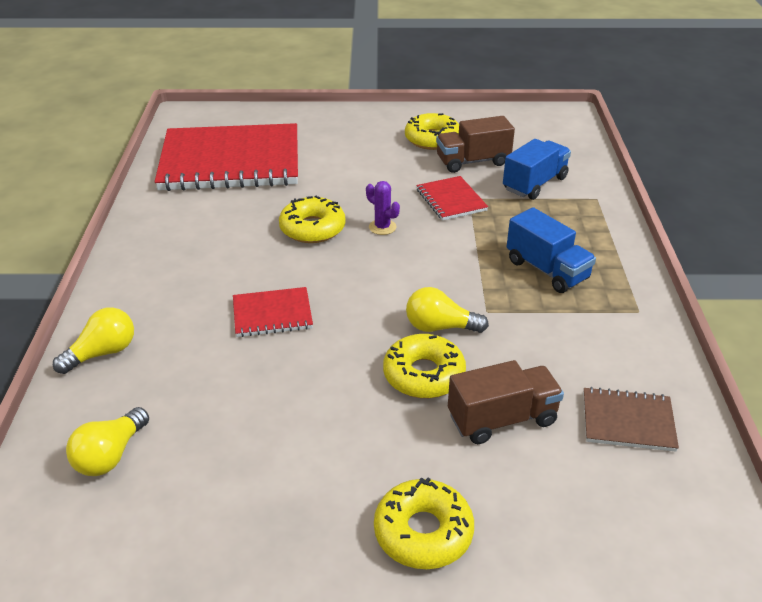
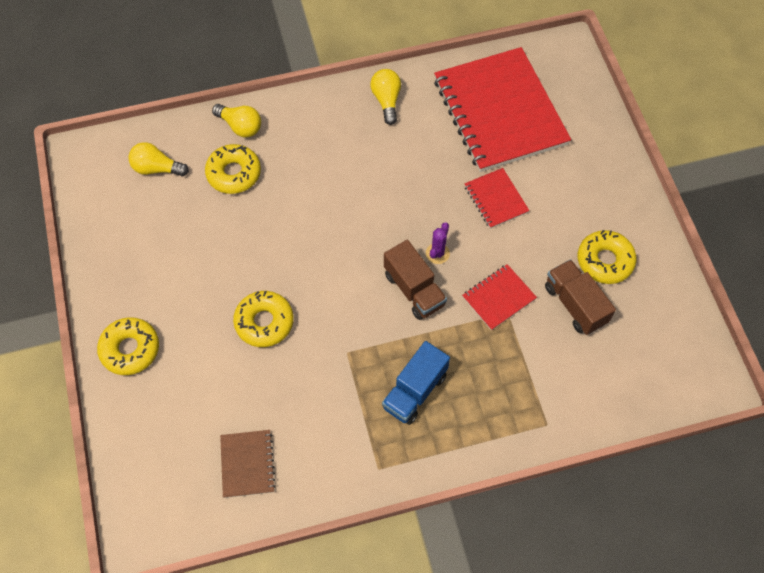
camera: 75 degrees right, 25 degrees up
red notebook [233,287,313,337] -> red notebook moved to [464,168,530,229]
yellow donut [279,196,346,243] -> yellow donut moved to [205,144,261,194]
yellow light bulb [406,287,489,333] -> yellow light bulb moved to [370,69,401,125]
brown truck [448,360,564,444] -> brown truck moved to [384,240,447,320]
blue truck [503,139,571,200] -> none

